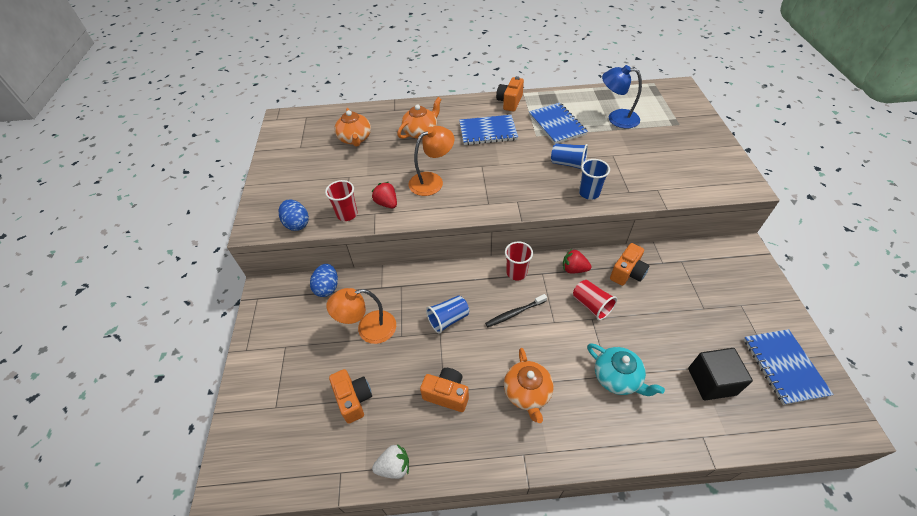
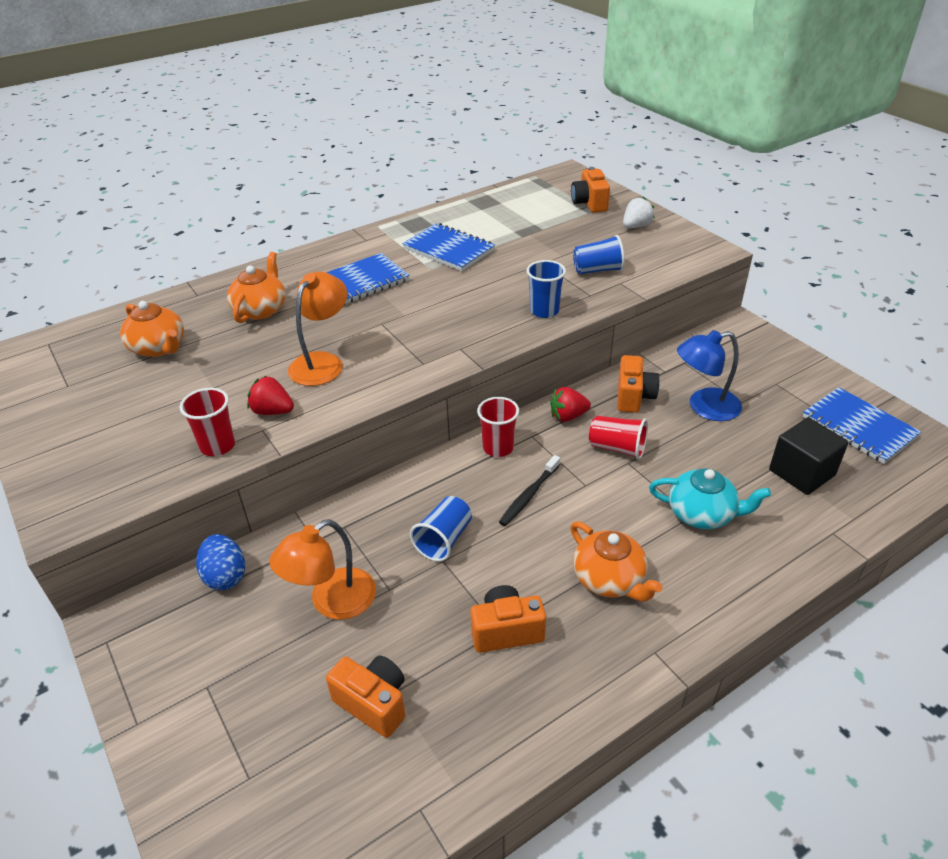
camera: 30 degrees left, 10 degrees down
blue egg [279,199,309,231] -> none
white strawberry [372,444,409,479] -> white strawberry moved to [623,197,655,228]
orange camera [496,76,524,112] -> orange camera moved to [571,167,610,213]
blue cup [551,143,588,170] -> blue cup moved to [573,235,625,274]
blue lamp [602,65,642,129] -> blue lamp moved to [677,330,742,421]

